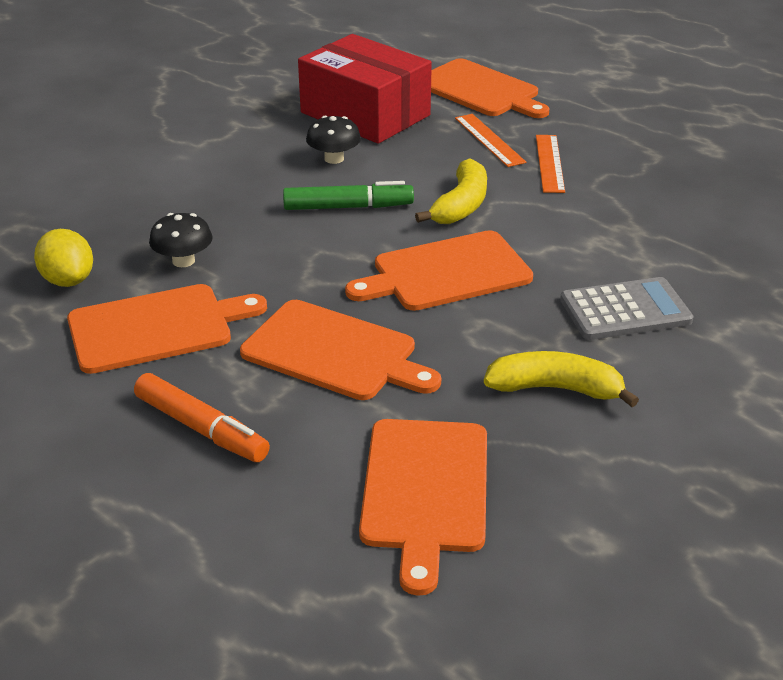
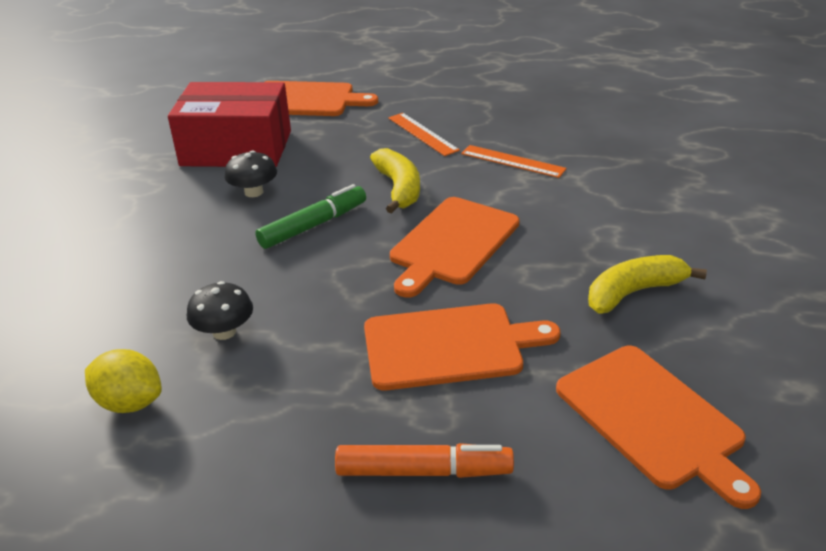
camera: 35 degrees left, 0 degrees up
orange cutting board [67,284,267,374] -> none
orange ruler [455,114,526,167] -> orange ruler moved to [461,145,567,178]
grey calculator [560,277,694,340] -> none

